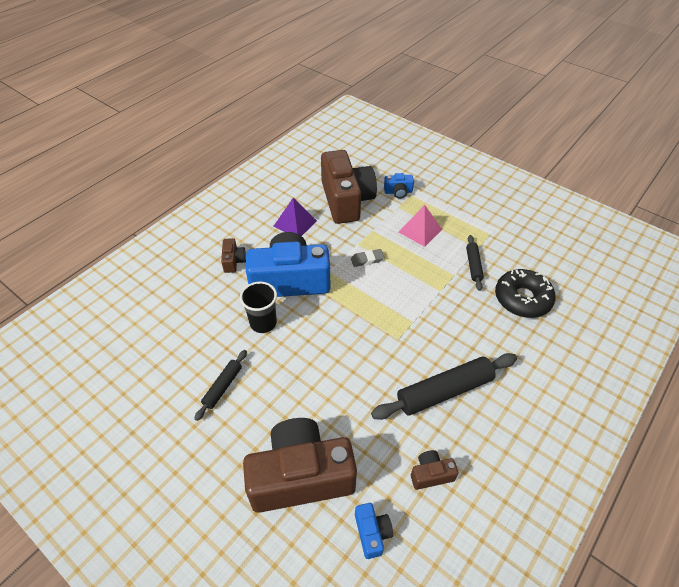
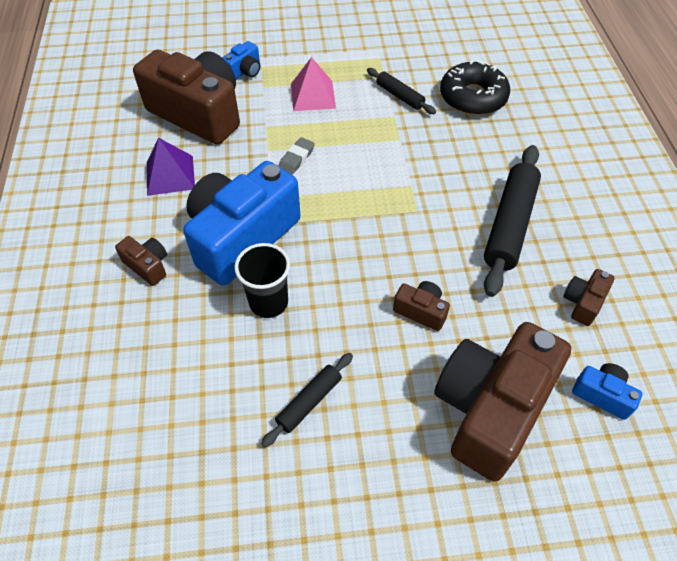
camera: 45 degrees left, 5 degrees up
black rolling pin [194,350,247,421] -> black rolling pin turned 60 degrees clockwise [261,353,353,447]
none -> brown camera [393,281,450,331]

